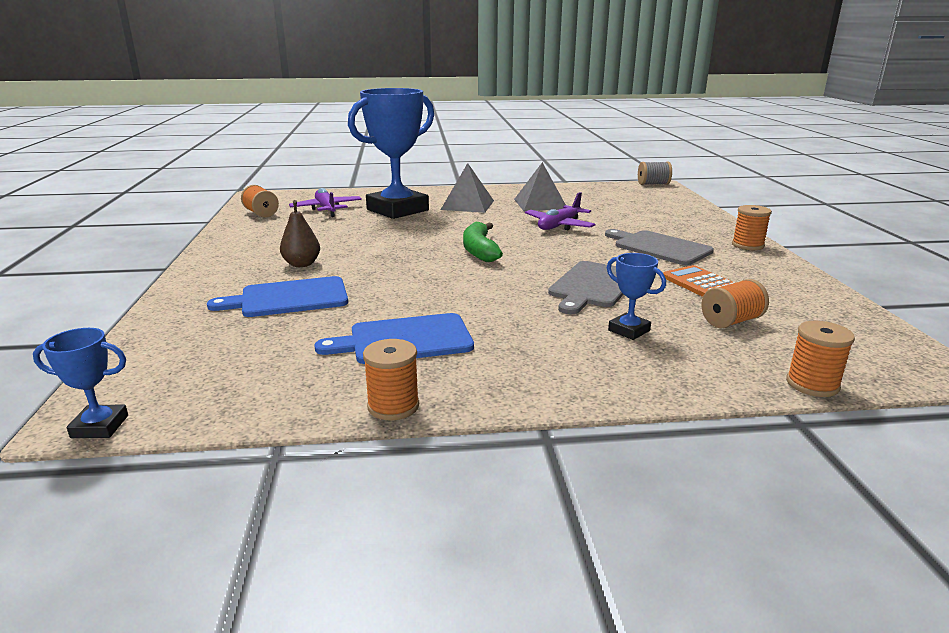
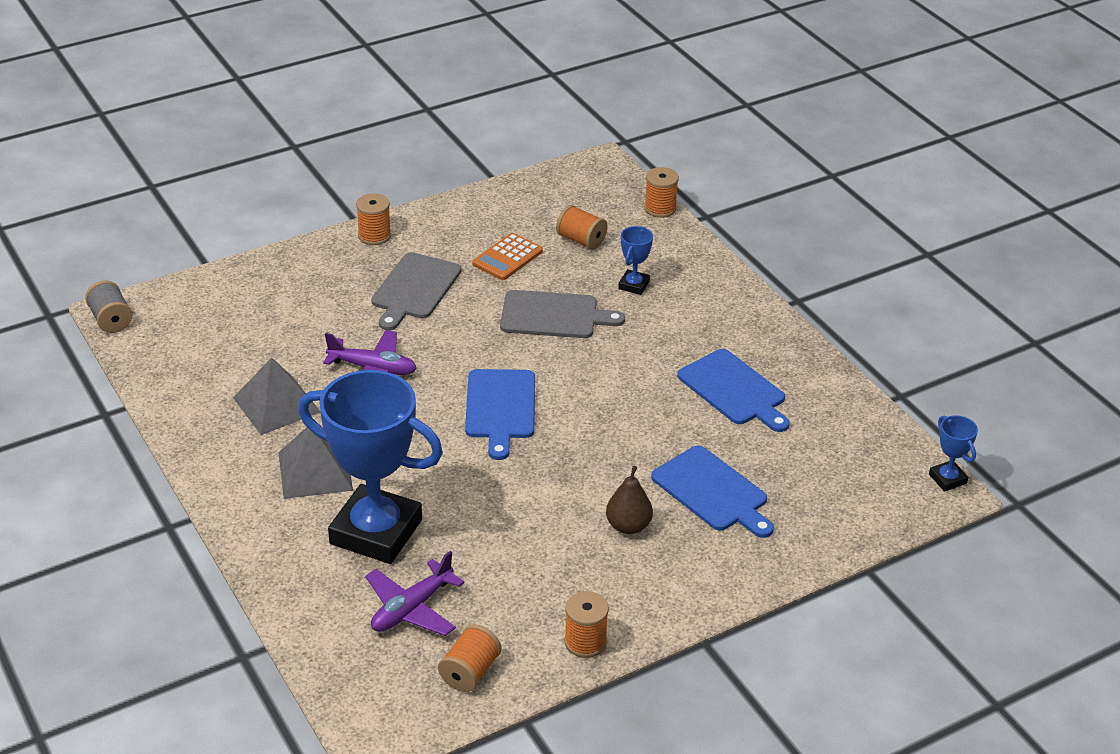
camera: 115 degrees left, 15 degrees up
orange spool [363,339,419,420] -> orange spool moved to [564,591,609,658]
green banana [463,221,503,262] -> blue cutting board [465,369,535,460]

